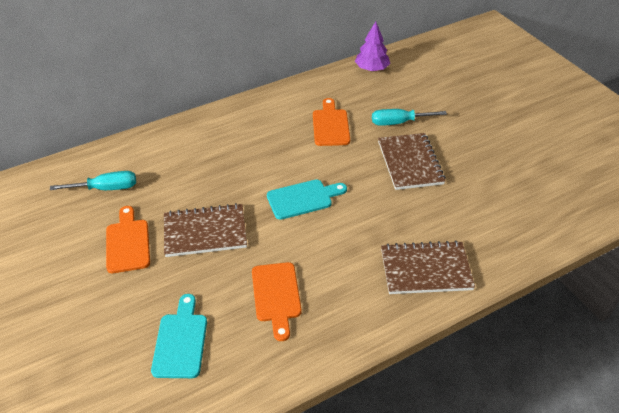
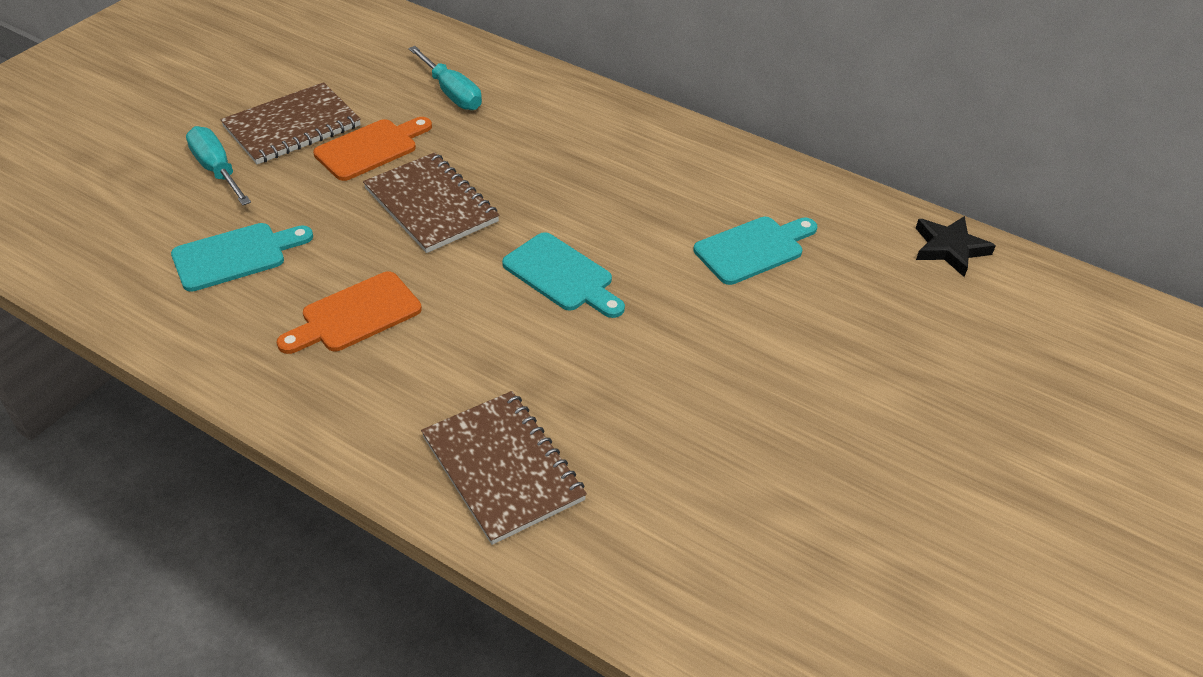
camera: 60 degrees right, 0 degrees up
orange cutting board [313,98,350,146] -> turquoise cutting board [693,217,817,285]
purple tree [355,22,390,71] -> black star [916,216,996,277]
turquoise screwdriver [372,109,447,126] -> turquoise screwdriver moved to [186,126,251,205]
brown notebook [378,133,446,190] -> brown notebook moved to [220,82,361,164]

